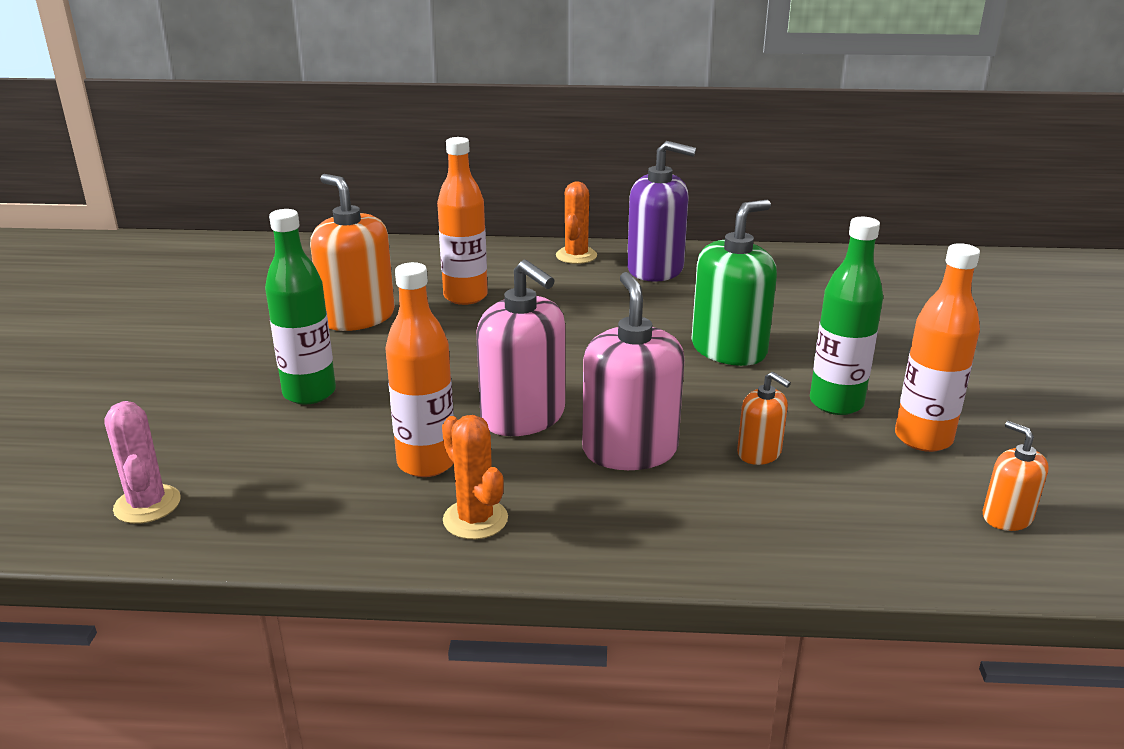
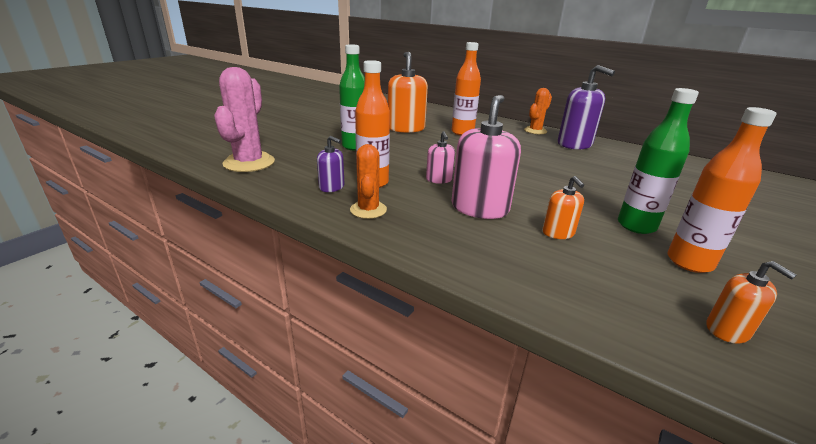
camera: 30 degrees right, 0 degrees up
pink cactus [104,401,181,524] -> pink cactus [214,67,275,172], size x1.64
pink soap dispenser [476,260,565,436] -> pink soap dispenser [426,131,455,184], size x0.52
green soap dispenser [691,200,777,366] -> none
orange soap dispenser [983,421,1049,531] -> orange soap dispenser turned 150 degrees clockwise [707,261,796,344]
none -> purple soap dispenser [317,136,344,192]

